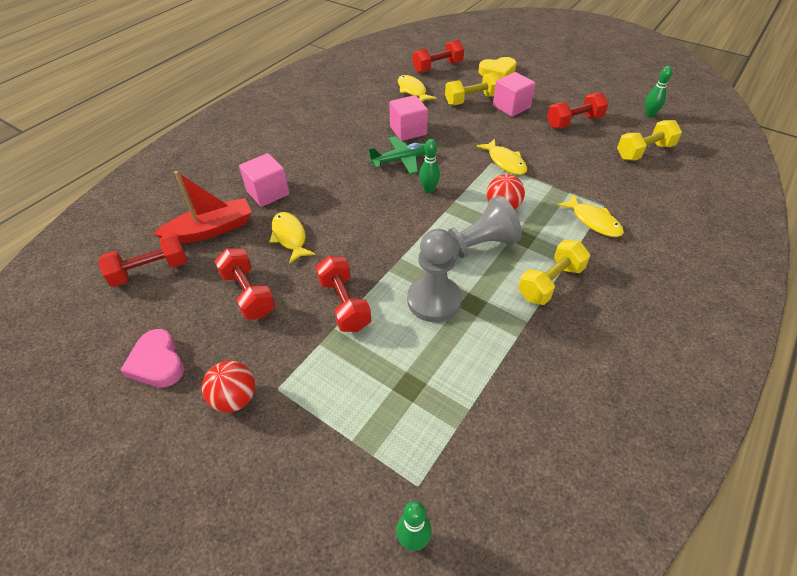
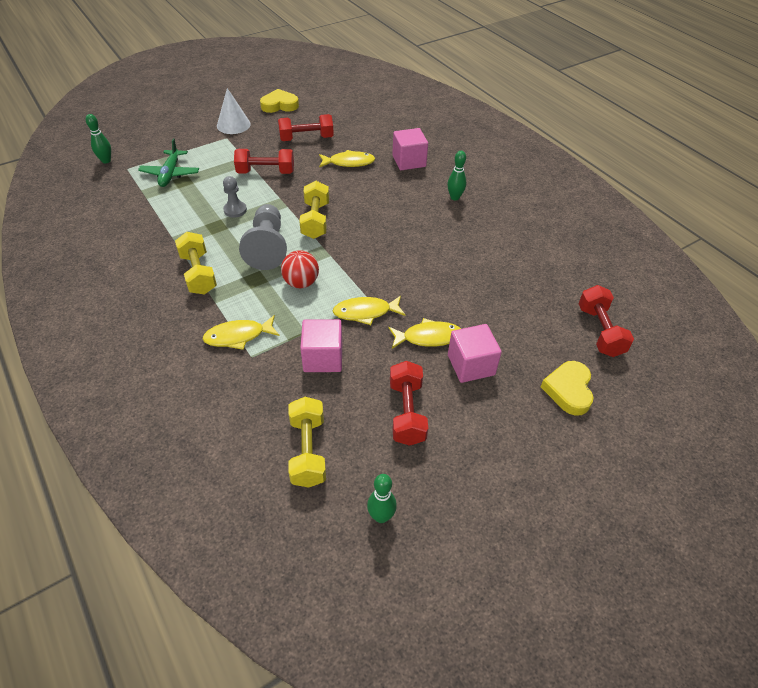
camera: 110 degrees right, 0 degrees up
red dumbbell [98,233,187,287] -> none
pink heart [120,329,184,388] -> yellow heart [260,89,299,113]
red boat [154,171,252,244] -> none
red ball [202,361,255,413] -> white cone [217,88,251,134]
green plane [368,136,426,175] -> green plane moved to [138,139,199,187]
pink cube [389,95,428,141] -> pink cube moved to [300,319,342,372]
yellow fish [398,75,436,102] -> yellow fish moved to [389,318,461,349]
grey pawn [407,229,462,322] -> grey pawn [223,176,247,218], size x0.54
green bowling pin [419,139,440,193] -> green bowling pin moved to [447,151,466,200]
yellow dumbbell [445,72,500,105] -> yellow dumbbell moved to [299,181,329,239]

